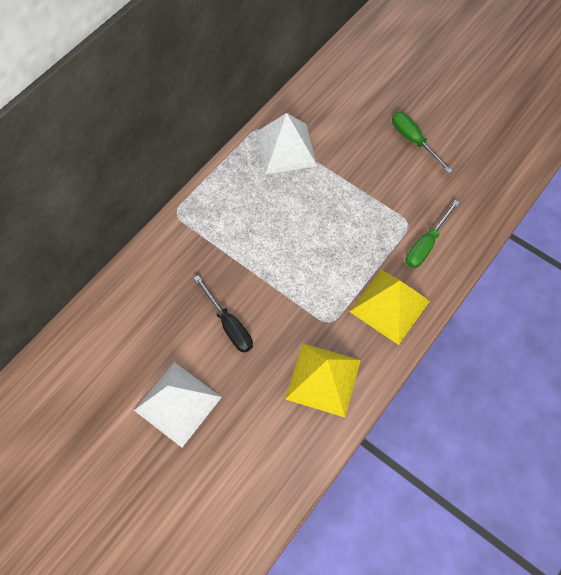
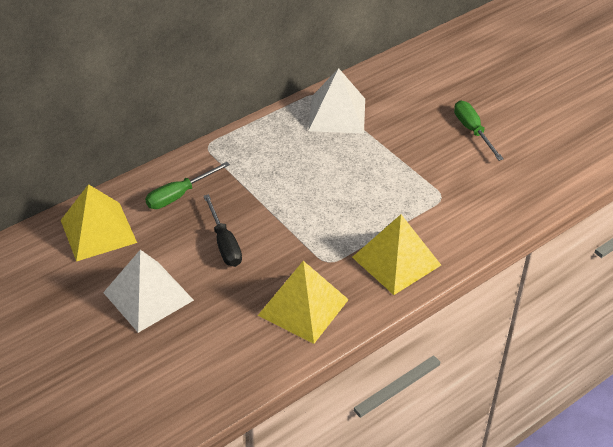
camera: 15 degrees right, 20 degrees down
green screwdriver [406,200,460,268] -> green screwdriver moved to [145,162,230,209]
none -> yellow pyramid [61,184,137,262]

